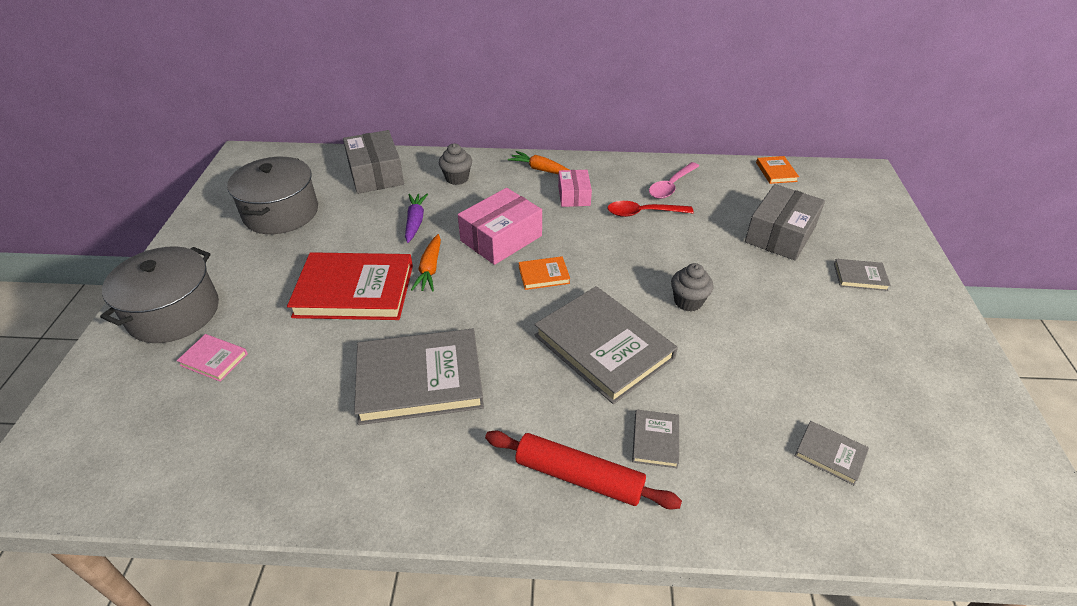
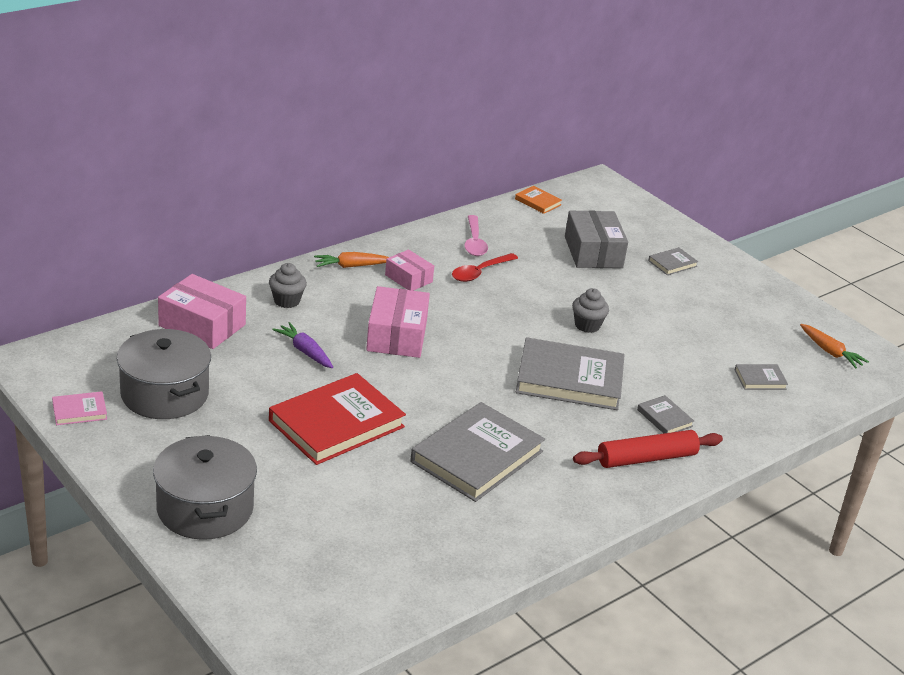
camera: 45 degrees left, 10 degrees down
pink book [177,334,248,382] -> pink book moved to [52,391,107,425]
grey box [343,130,404,194] -> pink box [158,274,246,349]
orange carrot [411,234,441,292] -> orange carrot moved to [800,324,869,368]
orange book [519,256,570,290] -> none

